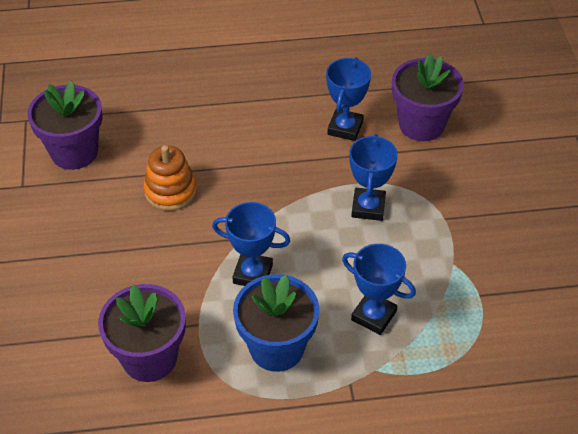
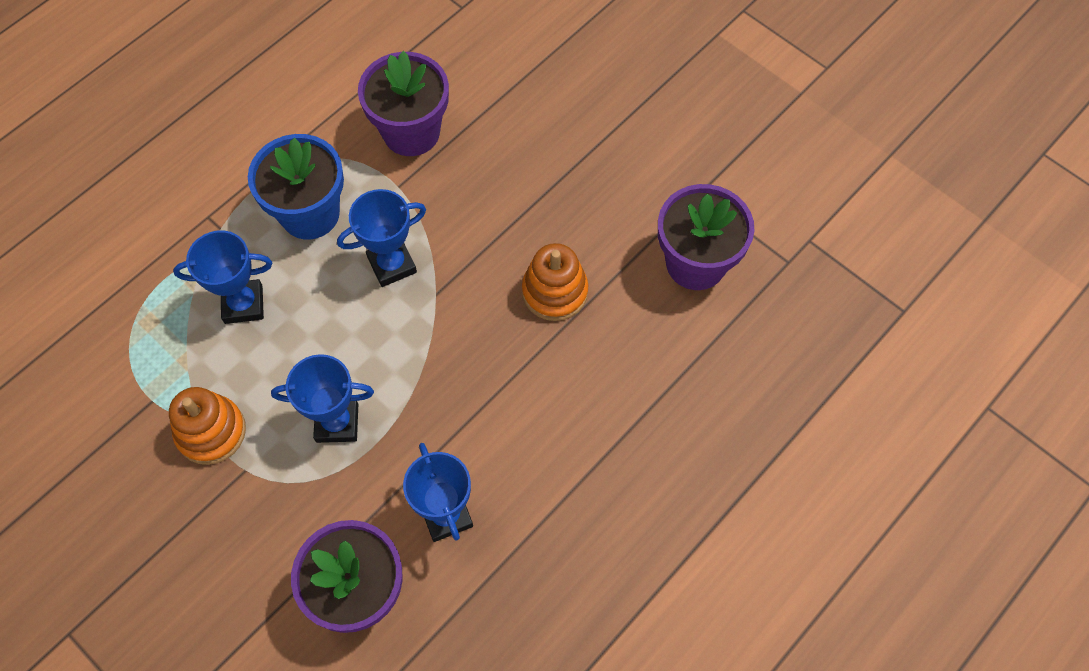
camera: 140 degrees right, 15 degrees up
blue trophy [349,134,398,221] -> blue trophy turned 60 degrees counterclockwise [271,354,374,443]
none -> orange stacking toy [169,387,246,465]

